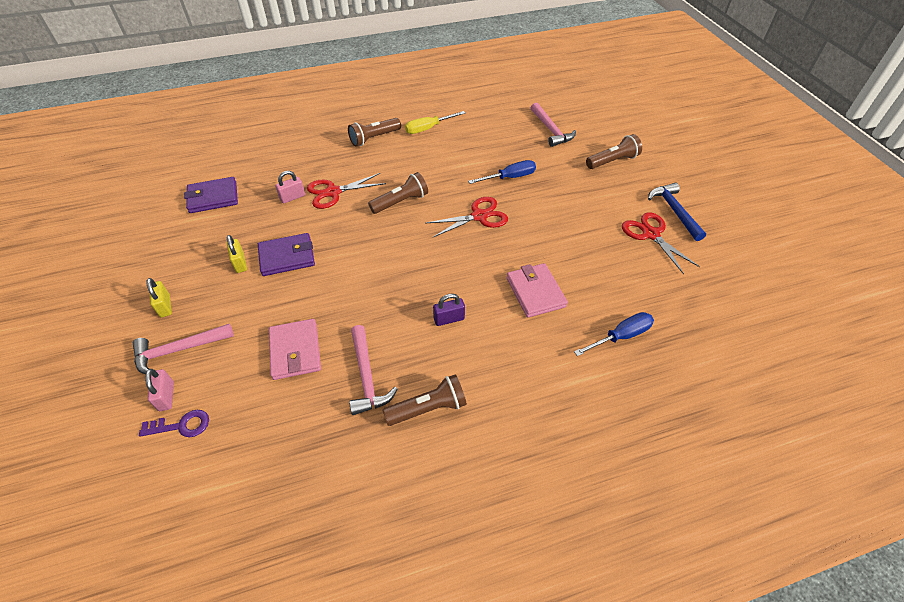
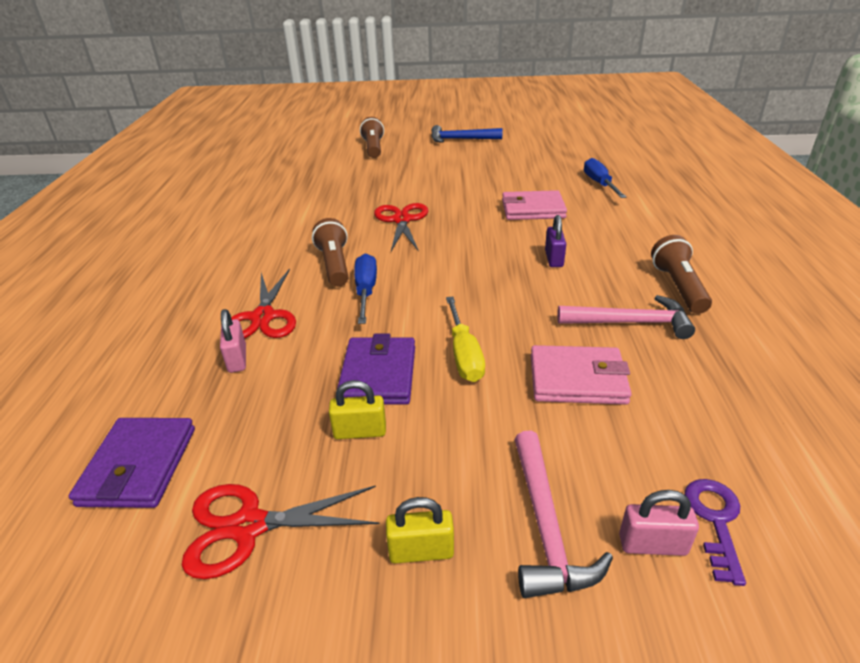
camera: 70 degrees left, 15 degrees down
brown flashlight [348,118,401,147] -> none
yellow screwdriver [405,111,465,134] -> yellow screwdriver moved to [446,297,485,382]
blue screwdriver [468,160,536,184] -> blue screwdriver moved to [354,253,377,324]
pink hammer [531,103,576,147] -> none
red scissors [622,212,700,274] -> red scissors moved to [182,484,379,579]

